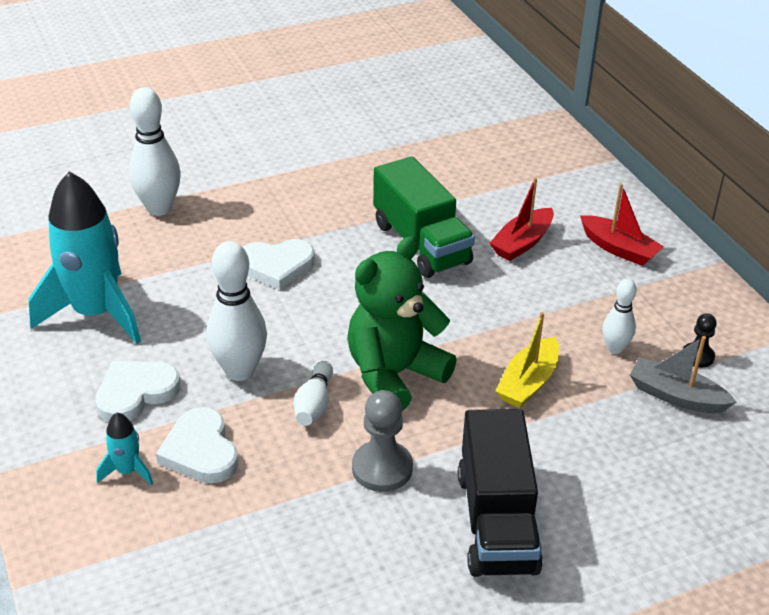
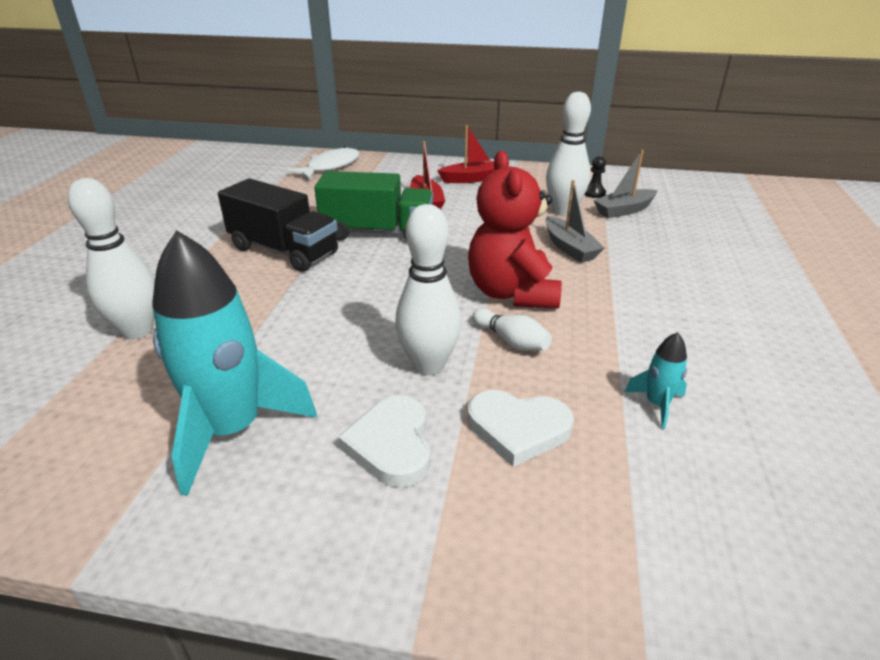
camera: 55 degrees left, 5 degrees down
turquoise rocket [96,413,153,485] -> turquoise rocket moved to [624,332,687,429]
white heart [243,239,315,290] -> none
green teddy bear [347,236,457,411] -> red teddy bear [468,151,562,309]
grey pawn [352,390,413,492] -> none
black truck [458,409,543,577] -> black truck moved to [218,178,338,272]
yellow boat [496,312,559,408] -> grey boat [546,180,604,263]
white bowling pin [603,279,637,354] -> white bowling pin [546,92,591,216], size x1.77
none -> white fish [287,146,360,179]

